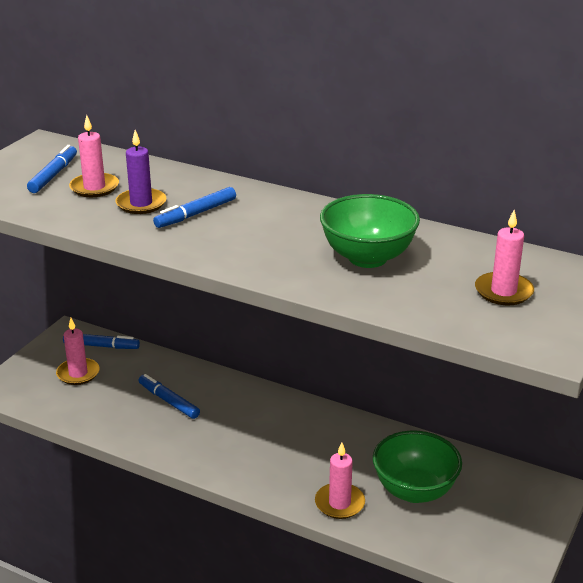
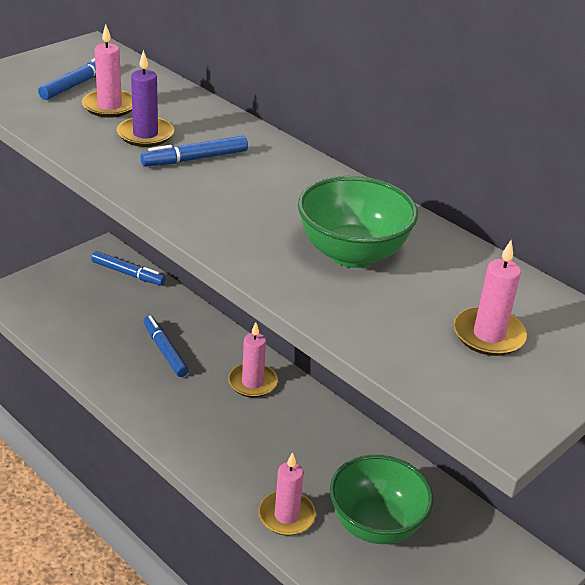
camera: 15 degrees right, 5 degrees up
pink candle [56,318,100,385] -> pink candle moved to [228,322,278,398]

